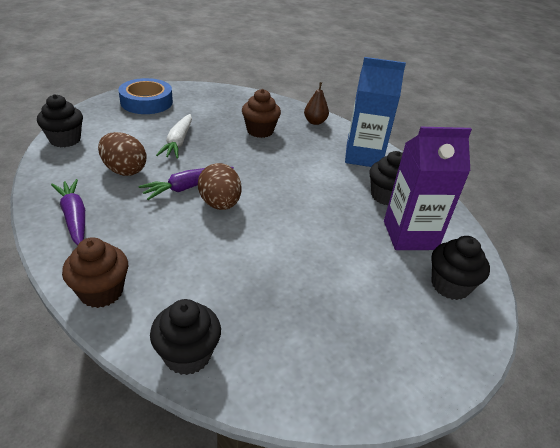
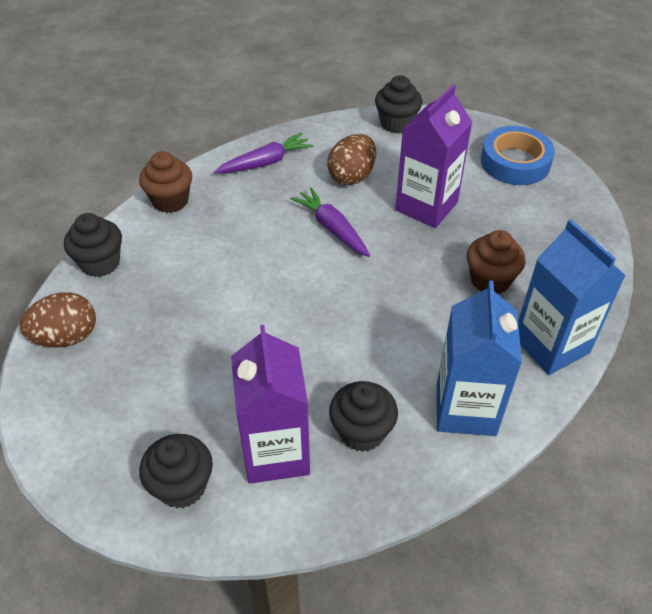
camera: 90 degrees right, 10 degrees up
white carrot [156,114,192,159] -> purple carton [395,85,473,228]
brown egg [198,163,242,210] -> brown egg moved to [20,292,96,348]
brown pear [304,82,329,125] -> blue carton [518,219,626,375]

